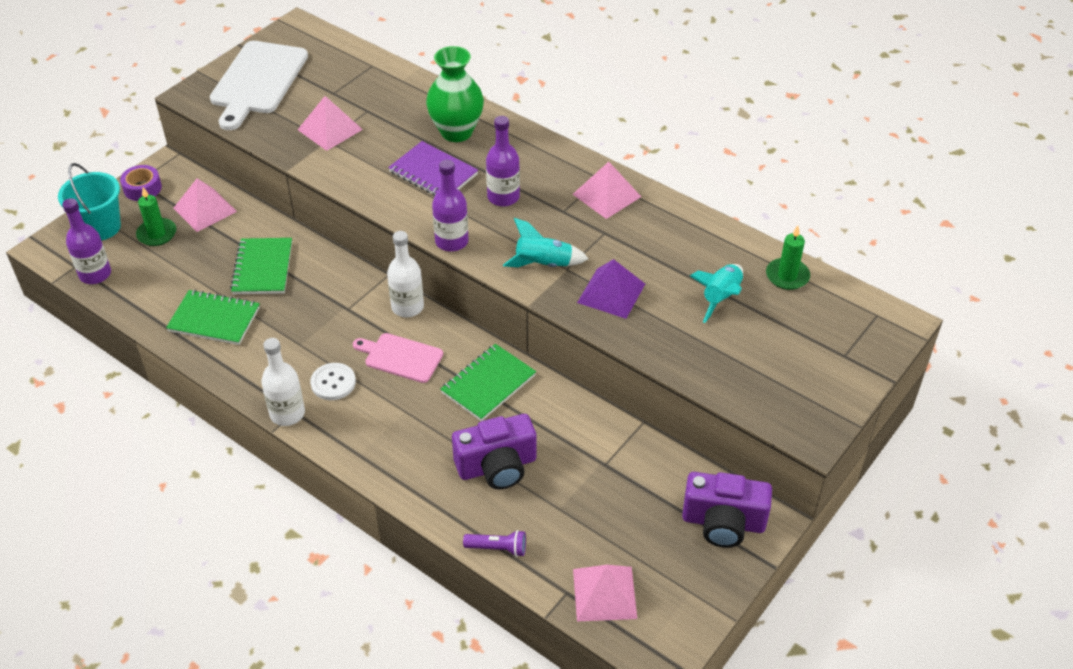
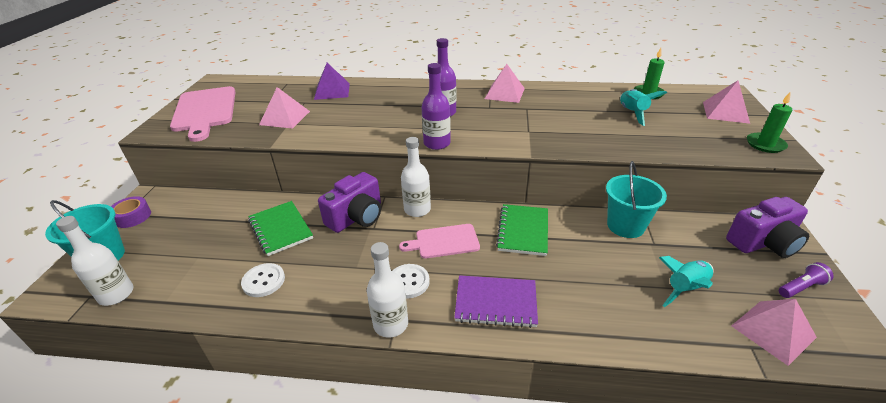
camera: 30 degrees left, 10 degrees down
purple bottle [62,198,111,284] -> white bottle [56,216,134,306]
green candle [136,187,176,246] -> green candle moved to [747,91,792,153]
green notebook [166,290,260,345] -> white button [241,263,285,297]
pink pyramid [173,178,237,232] -> pink pyramid moved to [703,80,750,124]
white cutting board [210,41,308,130] -> pink cutting board [170,86,235,142]
purple notebook [388,141,478,196] -> purple notebook moved to [454,275,538,328]
green vase [426,46,484,142] -> none
purple camera [452,414,537,489] -> purple camera moved to [318,172,381,233]
purple flashlight [463,530,526,557] -> purple flashlight moved to [779,262,834,298]
turquoise rocket [503,218,589,267] -> turquoise rocket moved to [659,256,714,307]
purple pyramid [577,259,645,319] -> purple pyramid moved to [314,63,350,100]
none -> turquoise bucket [606,161,667,238]

